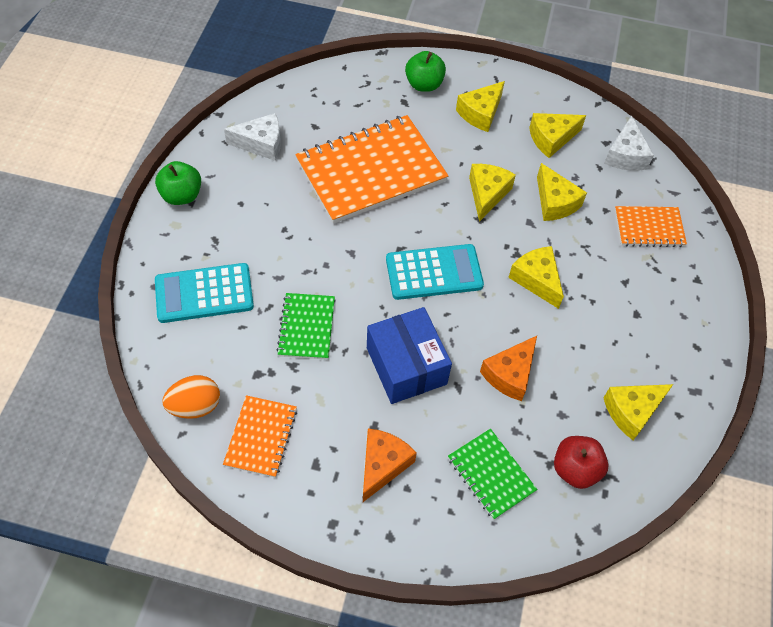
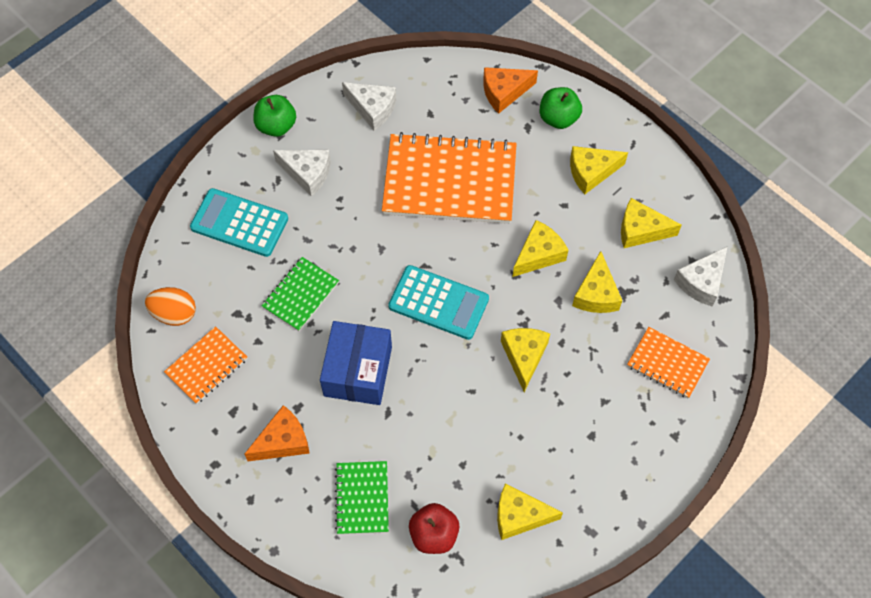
camera: 35 degrees right, 5 degrees up
orange cheese [480,336,537,401] -> orange cheese moved to [483,67,538,113]
none -> white cheese [273,150,331,197]

